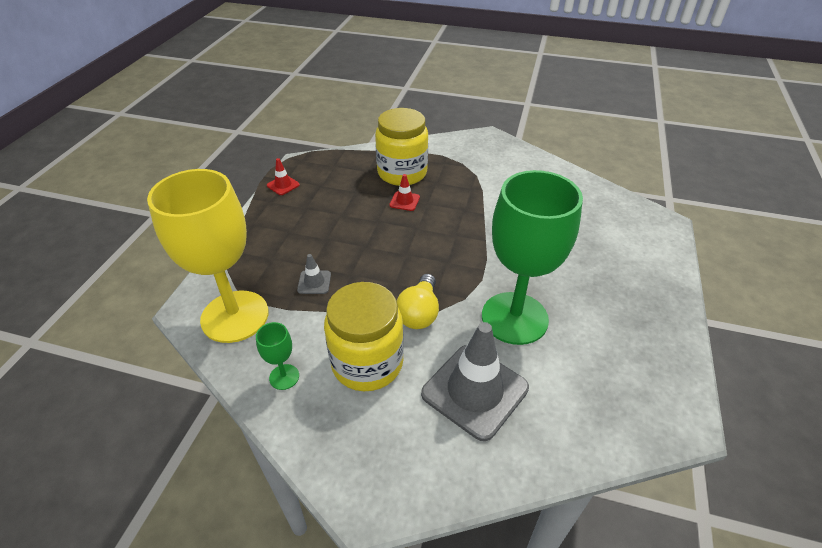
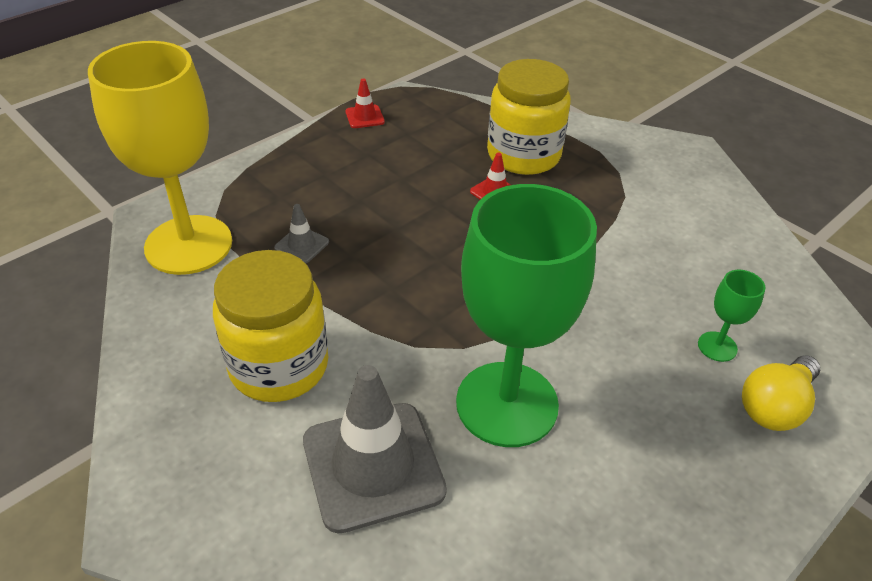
camera: 30 degrees right, 0 degrees up
green goblet [256,322,299,390] -> green goblet moved to [698,270,766,362]
yellow light bulb [397,274,439,329] -> yellow light bulb moved to [742,356,820,431]

